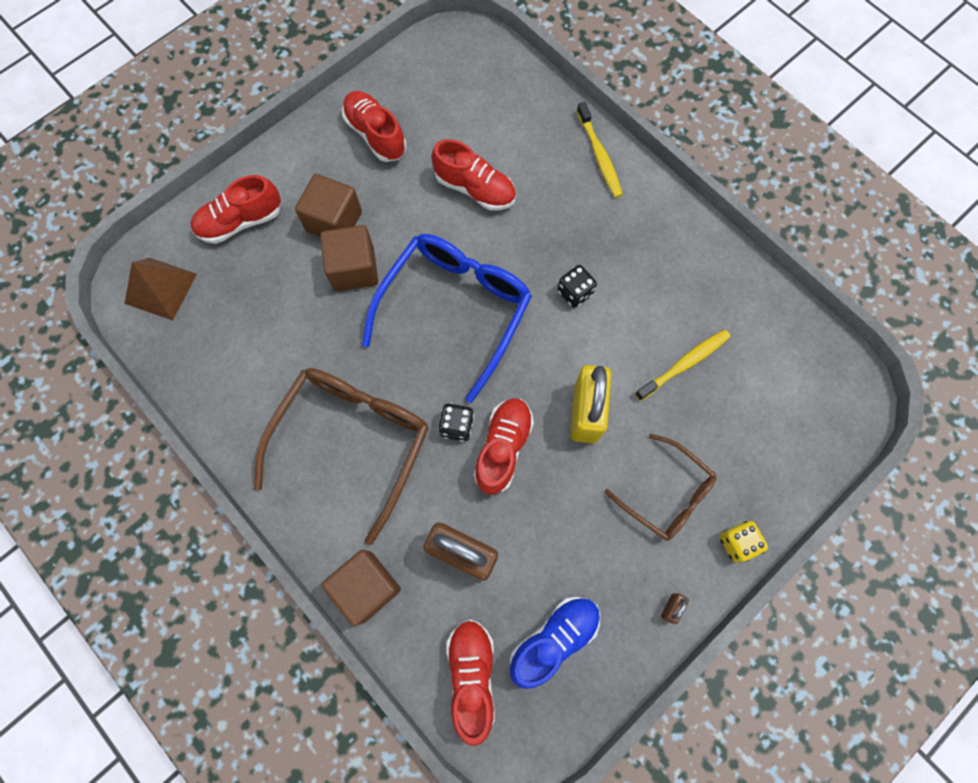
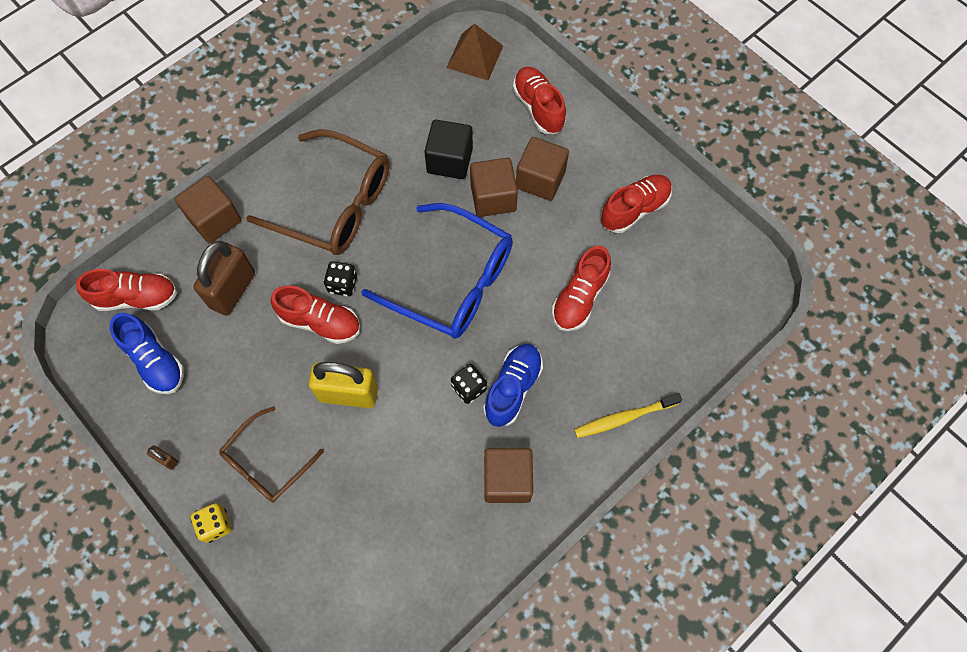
camera: 90 degrees right, 5 degrees down
yellow toothbrush [635,330,731,401] -> none
none -> black cube [424,119,473,179]
none -> blue shoe [483,344,543,427]
none -> brown cube [484,448,533,503]

